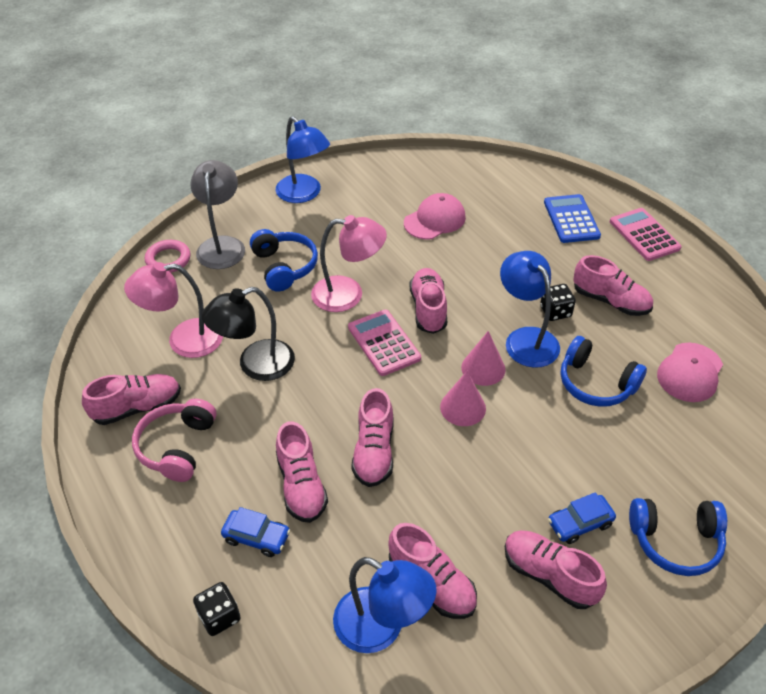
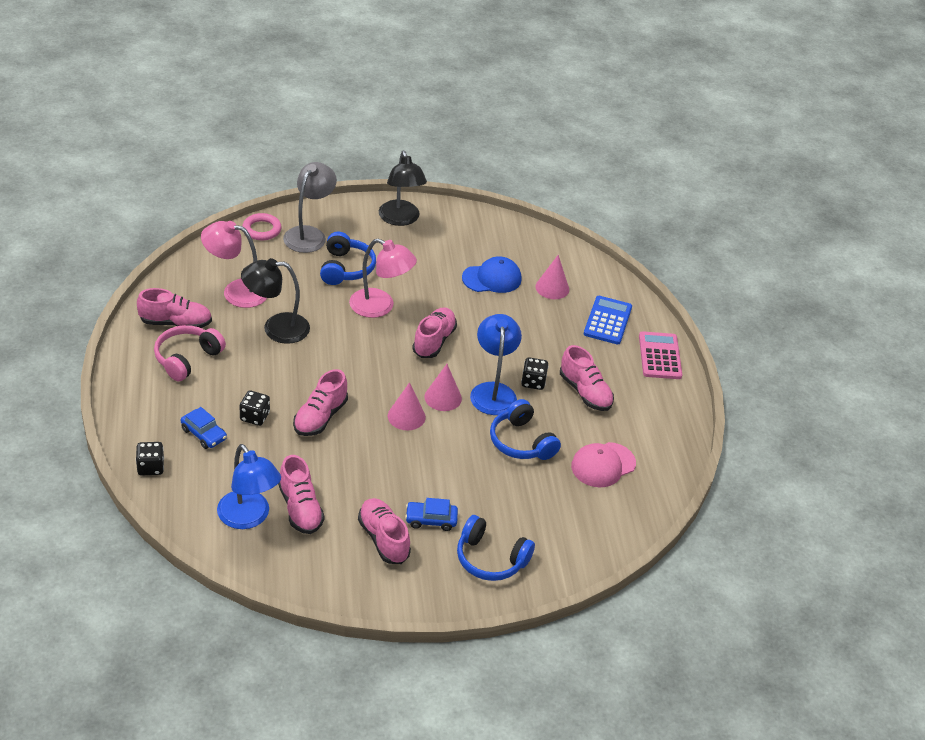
camera: 20 degrees right, 5 degrees down
blue lamp [275,116,330,203] -> black lamp [379,151,427,226]
pink shoe [276,421,328,523] -> black dice [240,390,270,426]
pink calculator [348,310,421,376] -> none
pink cap [404,193,466,239] -> blue cap [462,256,522,293]
none -> pink cone [535,255,569,299]

